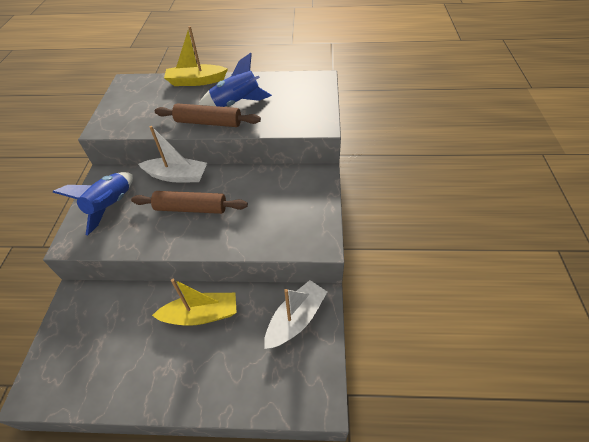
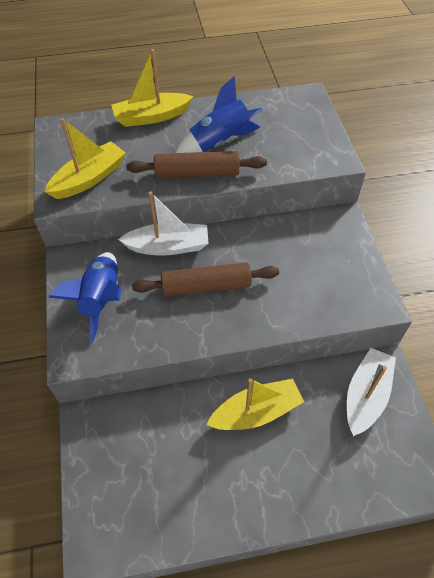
camera: 15 degrees left, 5 degrees up
none -> yellow boat [45,118,126,199]

